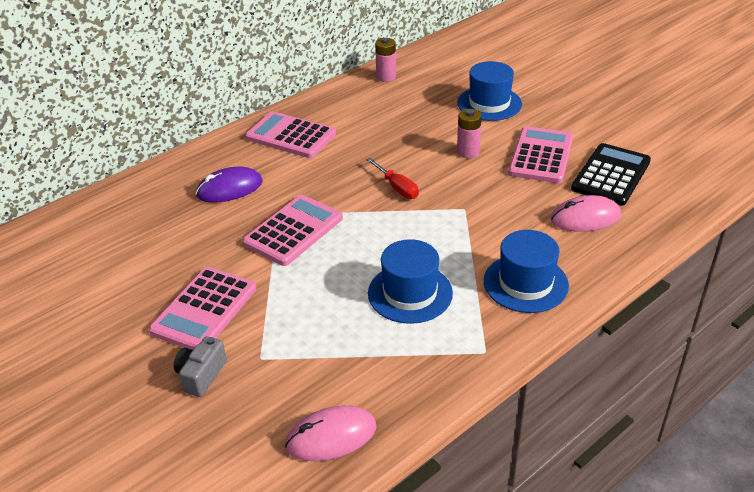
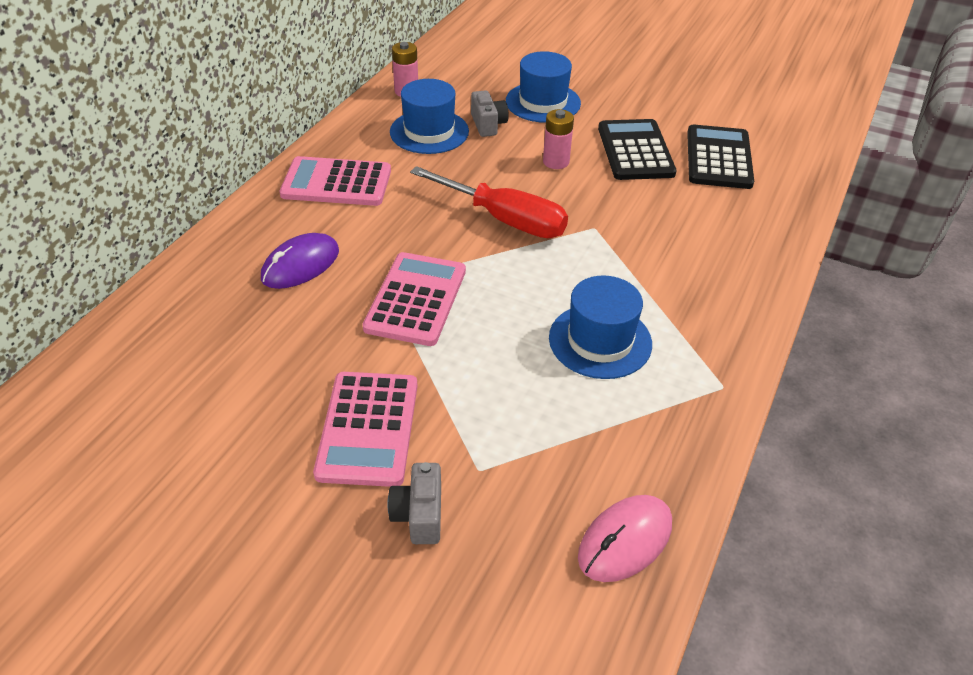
camera: 25 degrees left, 5 degrees up
red screwdriver [366,158,419,199] -> red screwdriver [410,166,568,238], size x1.83
blue hat [484,230,569,313] -> blue hat moved to [390,79,469,154]
pink calculator [508,126,573,183] -> black calculator [598,119,677,180]
pink mouse [550,195,621,232] -> none
none -> grey camera [471,90,509,137]

